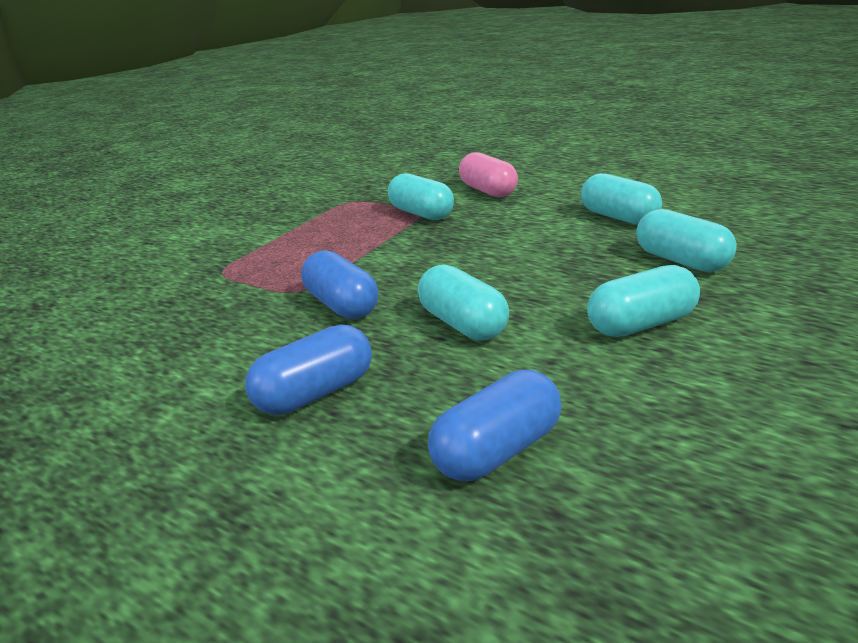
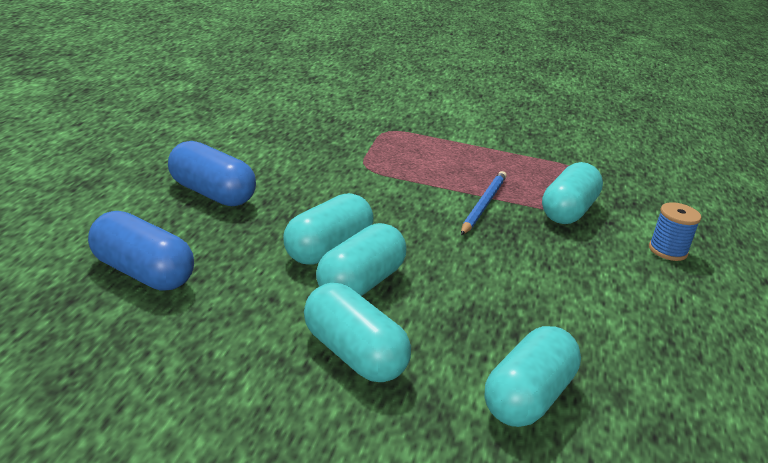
camera: 65 degrees right, 0 degrees up
blue capsule [301,250,378,319] -> none
pink capsule [459,152,518,197] -> blue spool [649,202,701,261]
turquoise capsule [581,173,662,225] -> turquoise capsule moved to [316,223,406,296]
none -> blue pencil [461,171,507,235]

